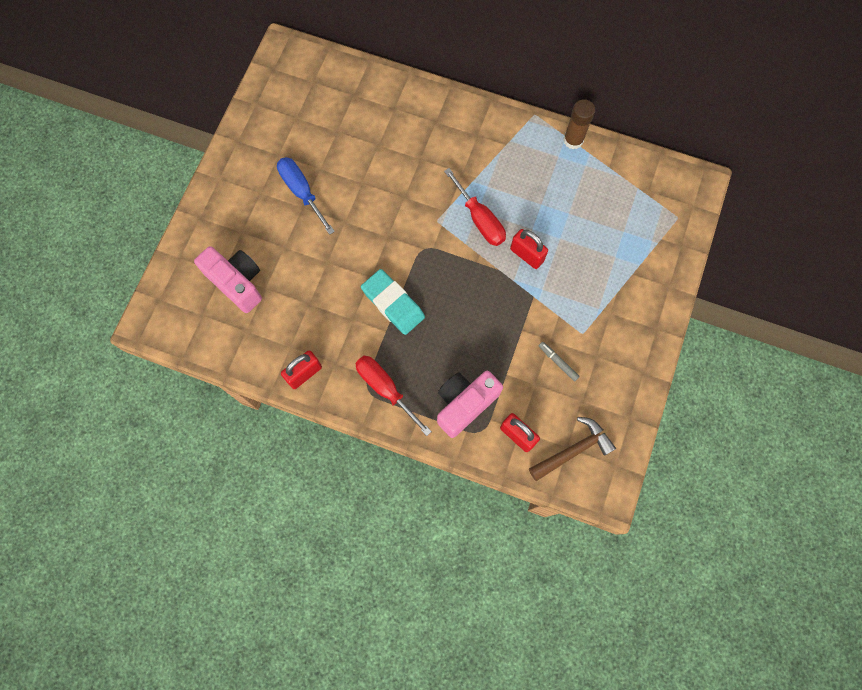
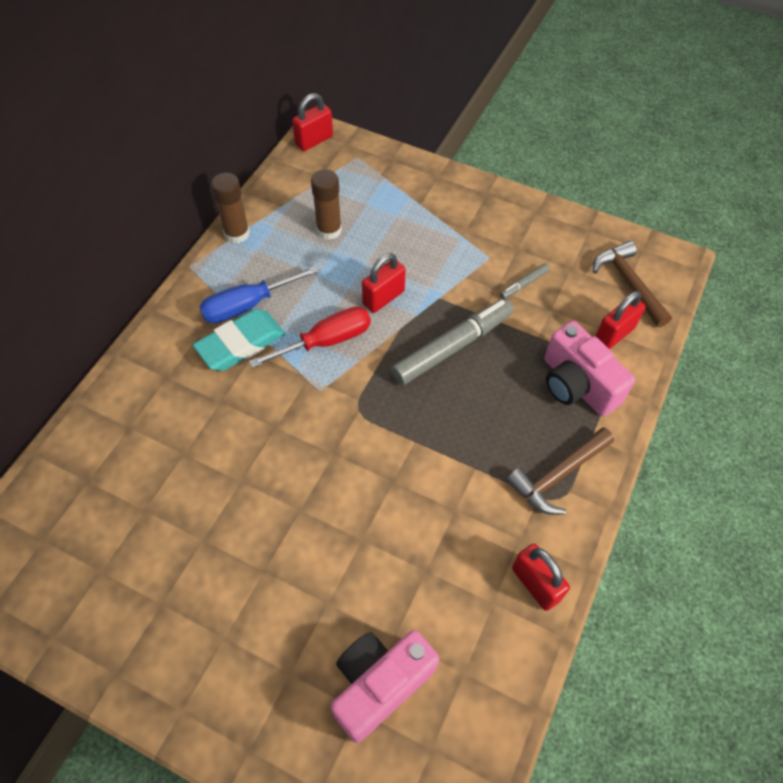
camera: 85 degrees left, 15 degrees down
blue screwdriver [277,157,335,235] -> blue screwdriver moved to [199,266,318,324]
red screwdriver [355,356,432,436] -> brown hammer [506,427,614,515]
turquoise eraser [361,269,425,335] -> turquoise eraser moved to [193,309,285,371]
none -> red padlock [292,93,333,151]
none -> brown glue stick [311,169,342,240]
none -> grey marker [391,298,514,385]

